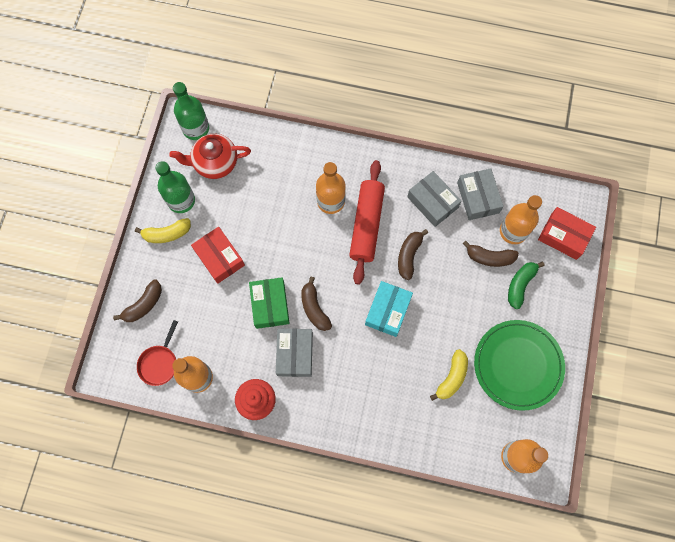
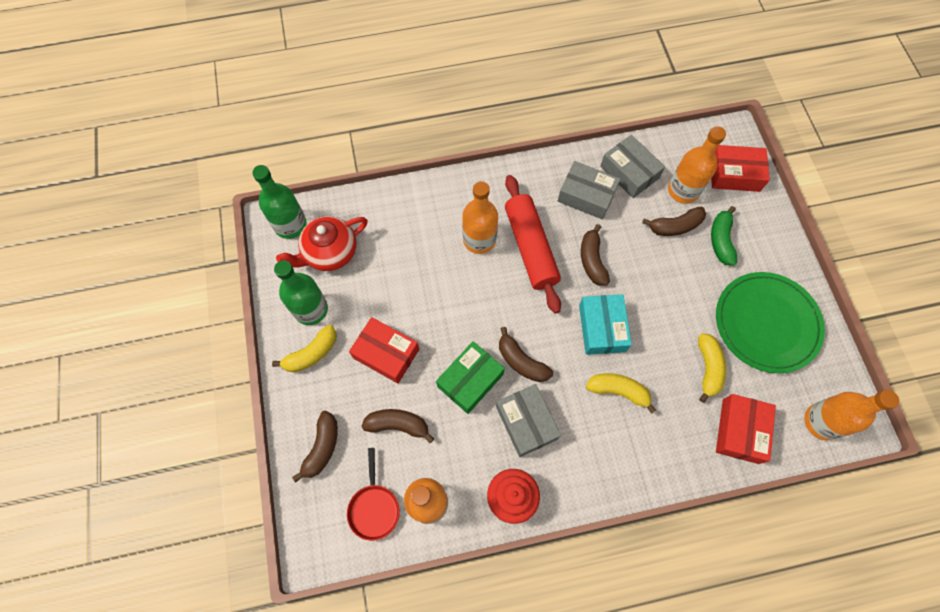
camera: 25 degrees left, 5 degrees down
green box [249,277,290,329] -> green box turned 75 degrees clockwise [436,341,505,414]
none -> brown banana [361,409,434,443]
none -> yellow banana [586,373,656,414]
none -> red box [716,394,776,464]

